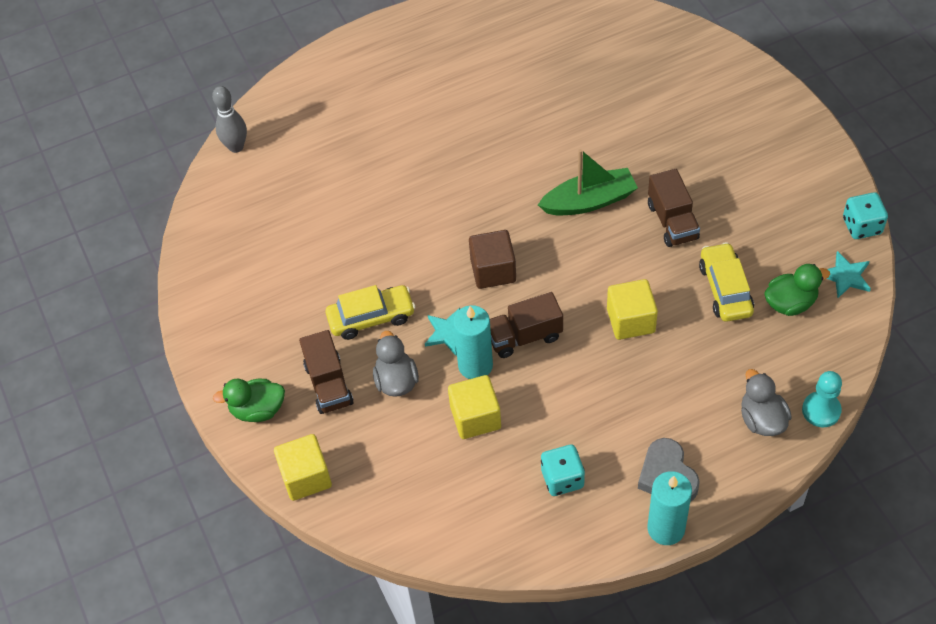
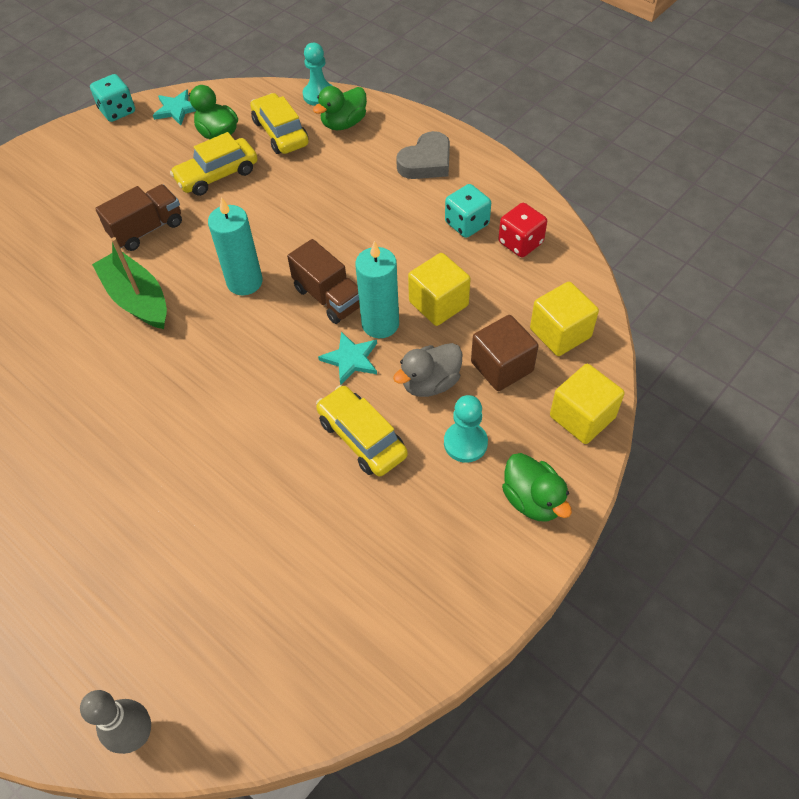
camera: 115 degrees left, 0 degrees up
brown truck [299,330,353,414] -> turquoise pawn [444,395,488,463]
brown cube [469,230,516,289] -> brown cube moved to [471,315,539,391]
yellow cube [607,279,658,340] -> yellow cube moved to [530,282,599,356]
turquoise candle [647,471,692,545] -> turquoise candle moved to [208,197,263,295]
grey duck [741,369,792,436] -> green duck [313,86,367,130]
none -> yellow car [250,93,309,154]
none -> red dice [498,203,547,257]

